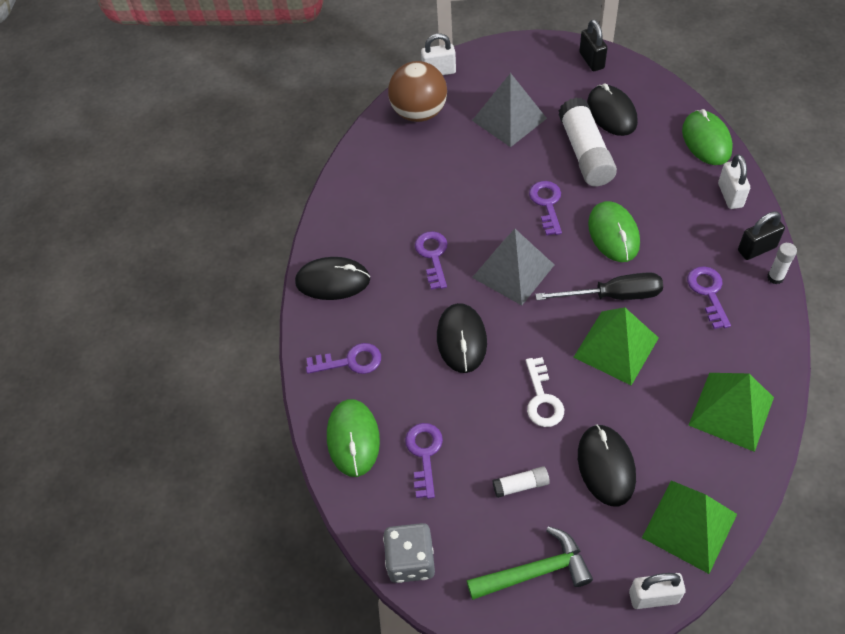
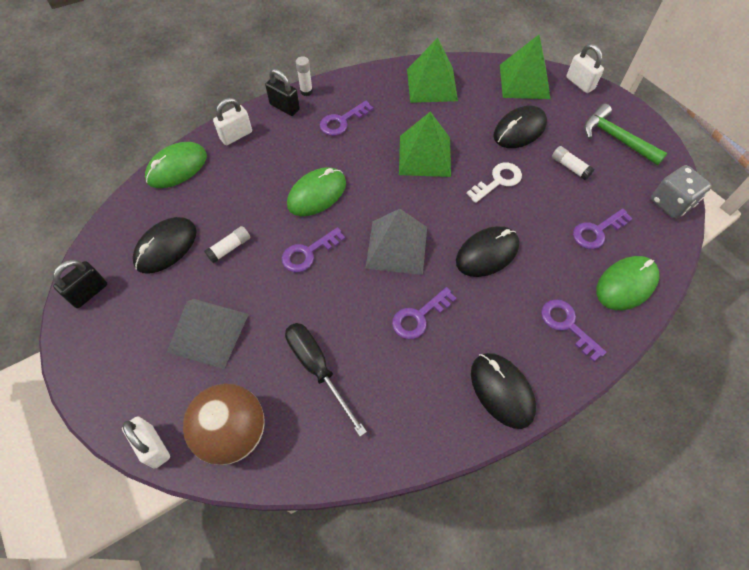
camera: 125 degrees left, 5 degrees up
black screwdriver [535,272,663,300] -> black screwdriver moved to [285,323,367,437]
white glue stick [558,97,617,186] -> white glue stick [204,226,251,263], size x0.46

